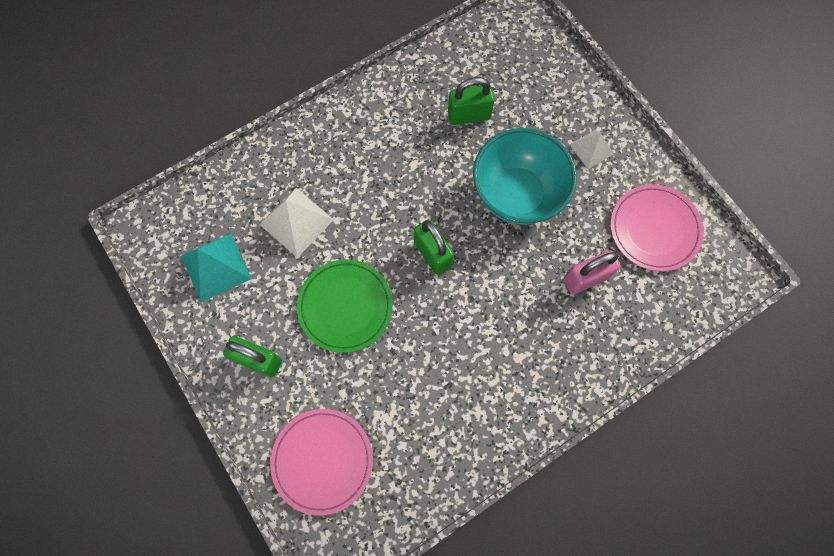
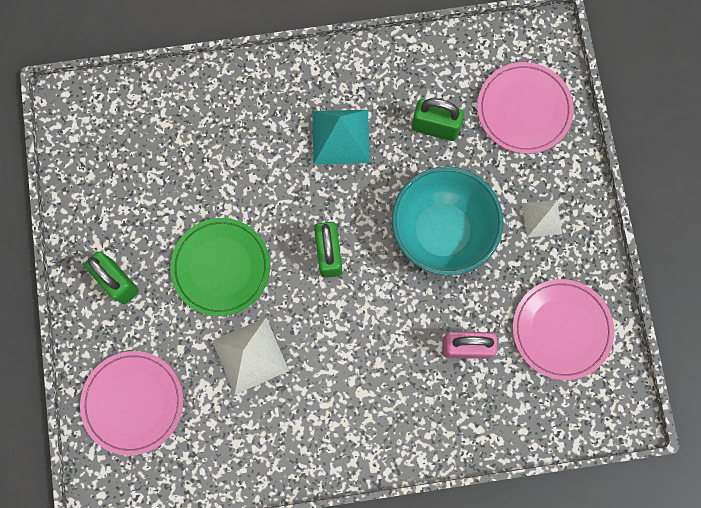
camera: 25 degrees right, 5 degrees up
turquoise pyramid [182,233,252,302] -> turquoise pyramid moved to [312,110,370,164]
white pyramid [259,188,334,258] -> white pyramid moved to [212,317,289,395]
none -> pink plate [477,62,574,154]

